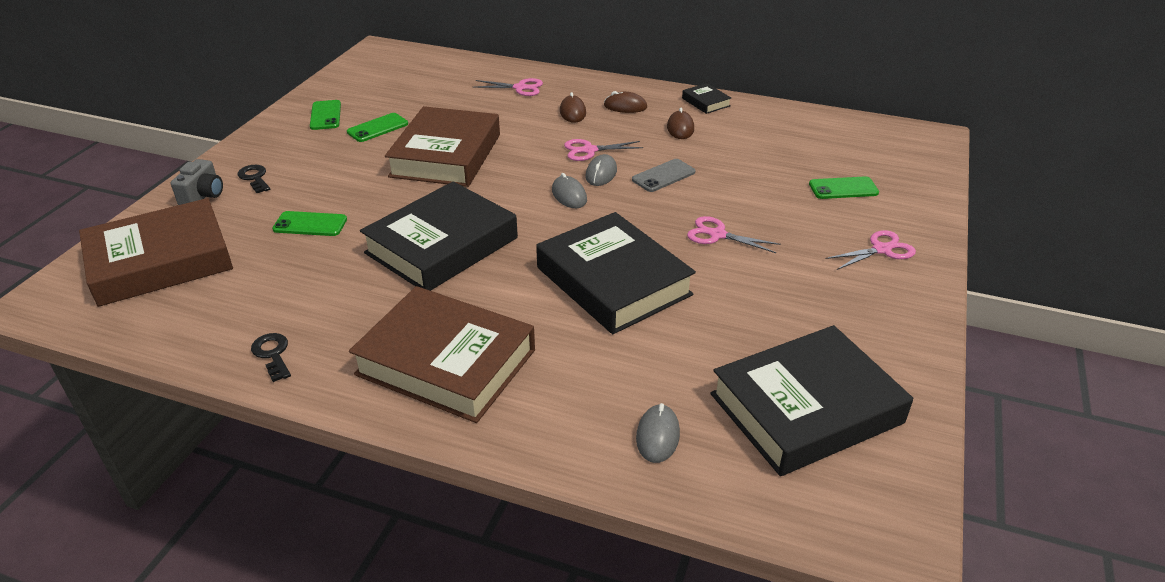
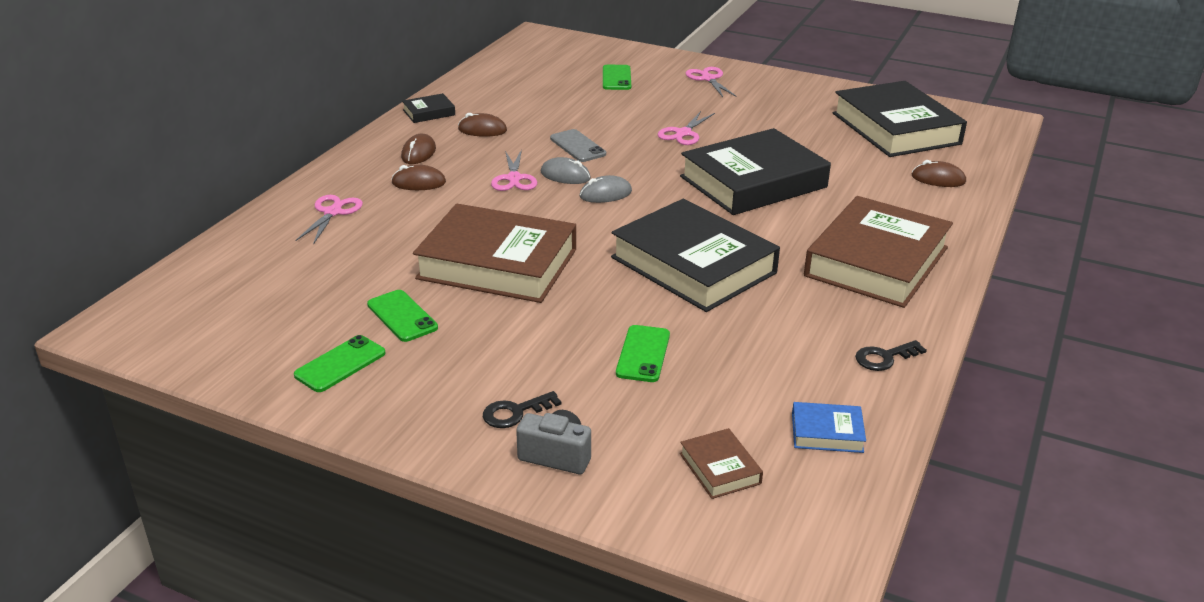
camera: 85 degrees left, 5 degrees down
brown book [79,198,233,307] -> brown book [680,428,763,499], size x0.42
green phone [310,100,341,130] -> green phone turned 45 degrees counterclockwise [294,335,385,392]
grey mouse [636,403,680,463] -> brown mouse [912,160,966,187]
none -> blue book [792,402,866,453]

